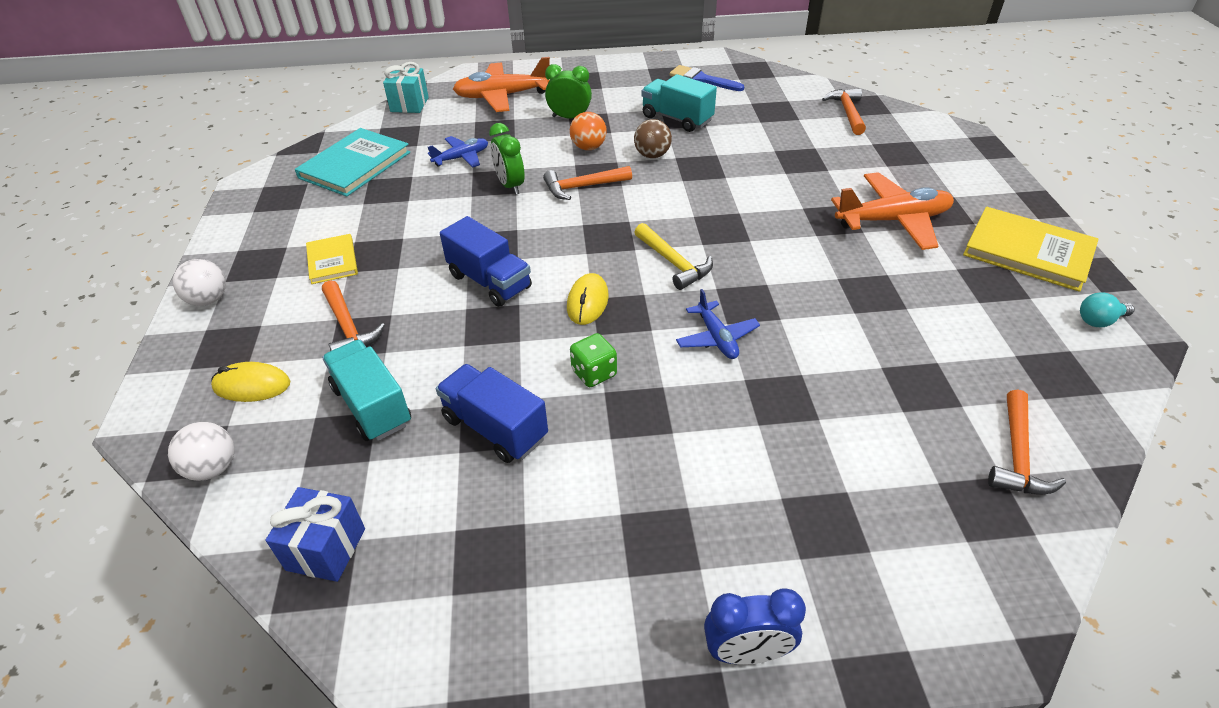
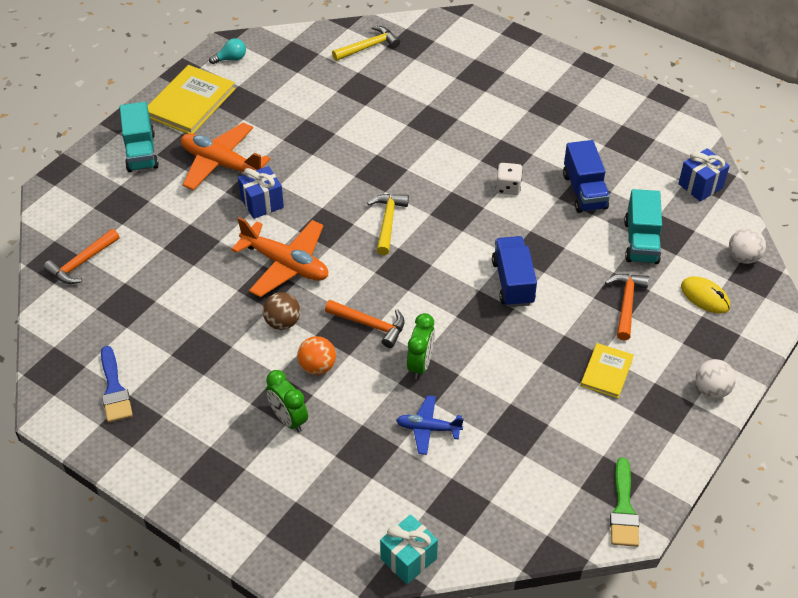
camera: 140 degrees left, 5 degrees up
turquoise book [295,128,410,197] -> none
orange plane [453,57,550,112] -> orange plane moved to [231,217,328,297]
yellow mouse [567,273,609,325] -> none
green dice [570,333,617,387] -> white dice [496,163,523,195]
turquoise truck [642,74,717,132] -> turquoise truck moved to [120,102,159,172]
blue plane [676,289,760,359] -> none
blue clock [704,589,806,665] -> none
yellow book [963,207,1099,292] -> yellow book turned 45 degrees clockwise [148,65,236,134]
orange hammer [988,389,1066,495] -> yellow hammer [332,26,400,61]
turquoise light bulb [1080,292,1135,327] -> turquoise light bulb turned 45 degrees counterclockwise [209,38,246,64]
none -> blue gift [238,166,284,219]
none -> green brush [610,458,639,547]

